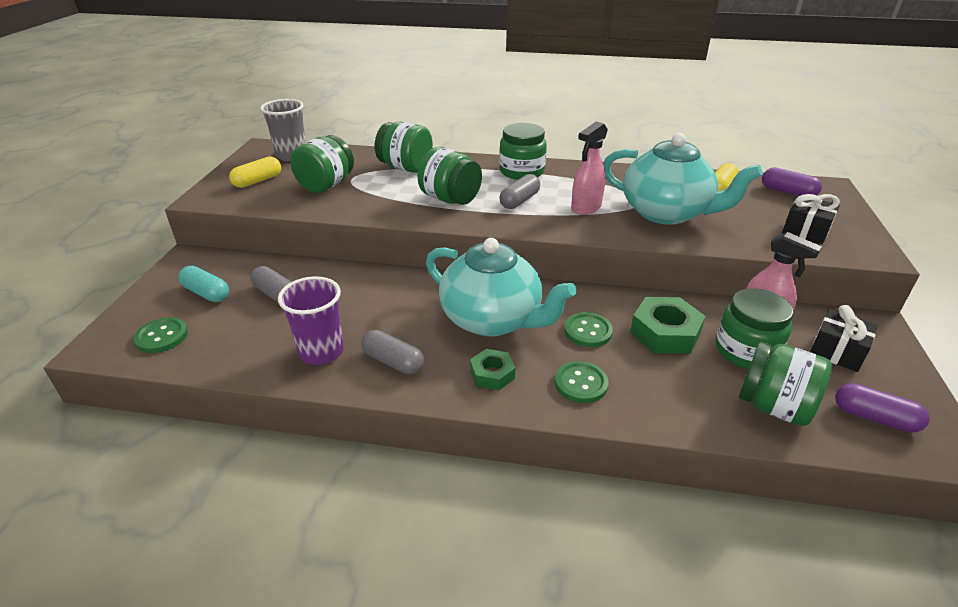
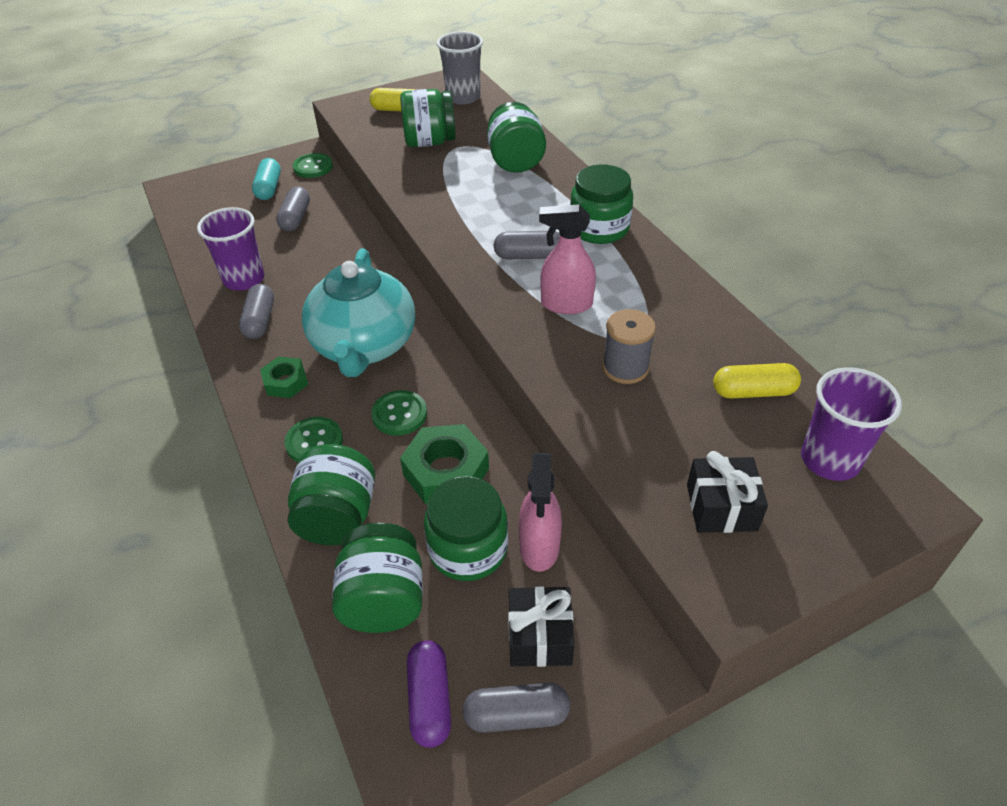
camera: 55 degrees right, 10 degrees up
green button [134,317,188,353] -> green button moved to [293,153,333,178]
green jar [418,147,482,205] -> green jar moved to [287,444,375,545]
turquoise teapot [603,133,763,225] -> grey spool [602,309,656,384]
purple capsule [762,167,822,196] -> purple cup [801,367,902,481]
none -> grey capsule [462,683,570,733]

